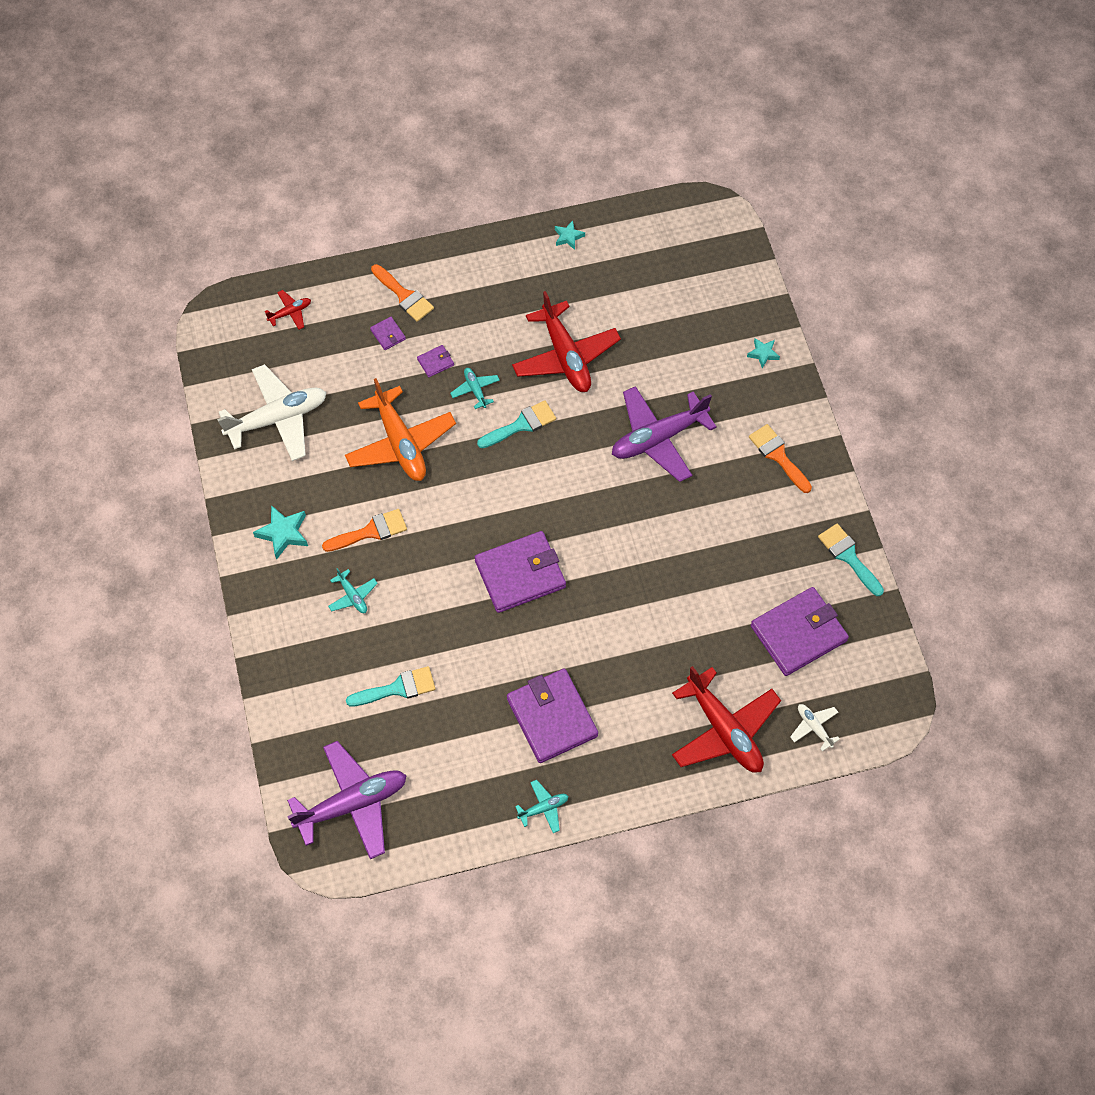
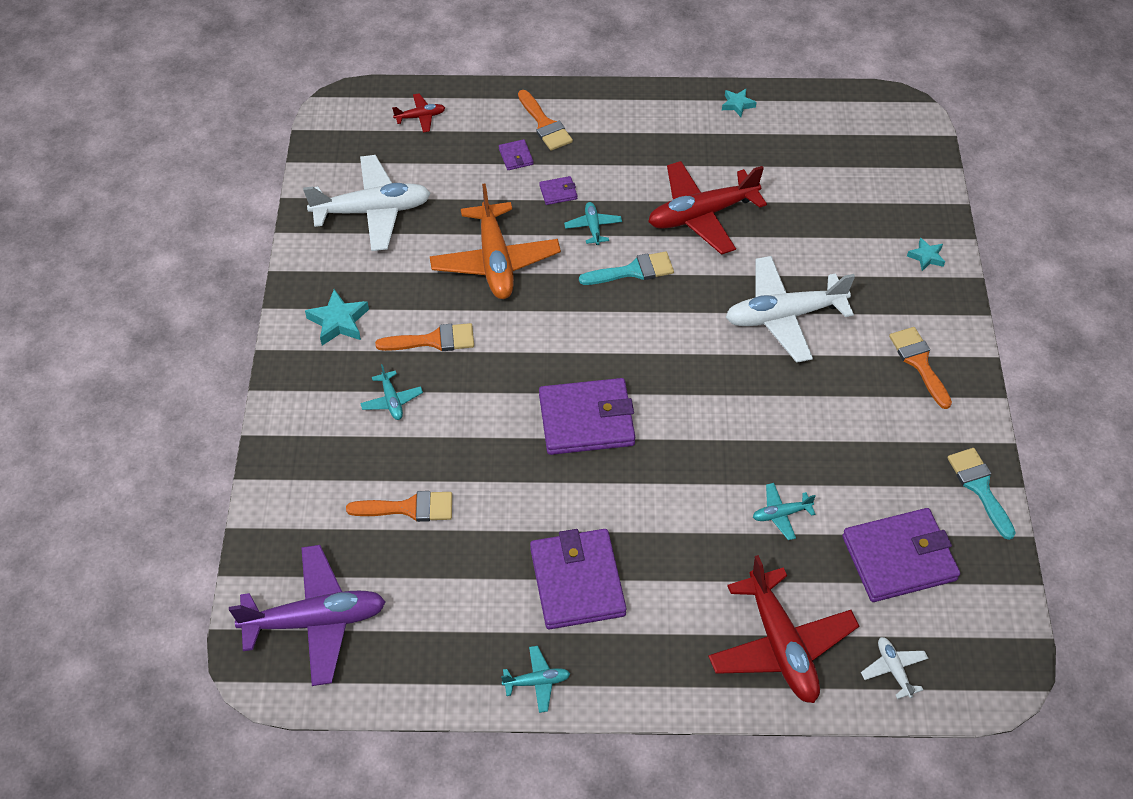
camera: 15 degrees right, 10 degrees down
turquoise brush [346,666,435,707] -> orange brush [346,491,452,522]
red plane [512,291,621,392] -> red plane turned 75 degrees clockwise [648,161,767,255]
purple plane [612,386,717,482] -> white plane [726,256,855,363]
none -> turquoise plane [753,483,816,540]

